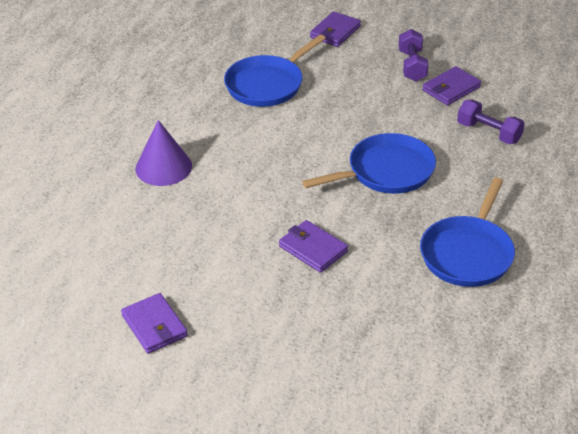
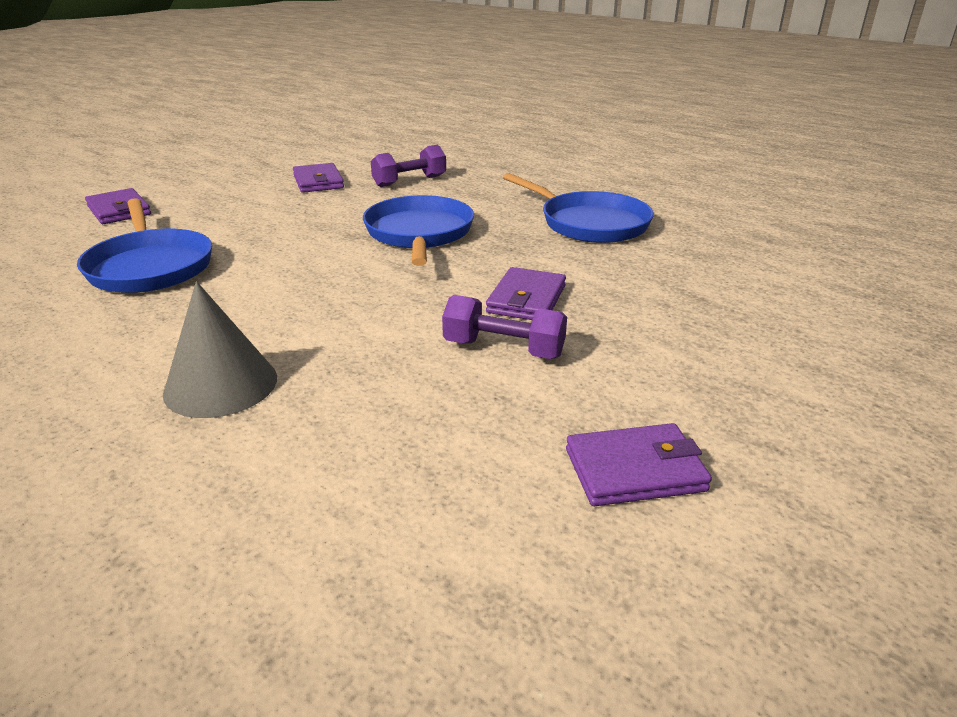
camera: 70 degrees left, 10 degrees down
purple cone [135,120,192,186] -> grey cone [163,281,277,418]
purple wallet [279,220,348,273] -> purple wallet turned 45 degrees counterclockwise [486,267,566,320]
purple dumbbell [399,29,429,81] -> purple dumbbell moved to [442,295,567,359]

